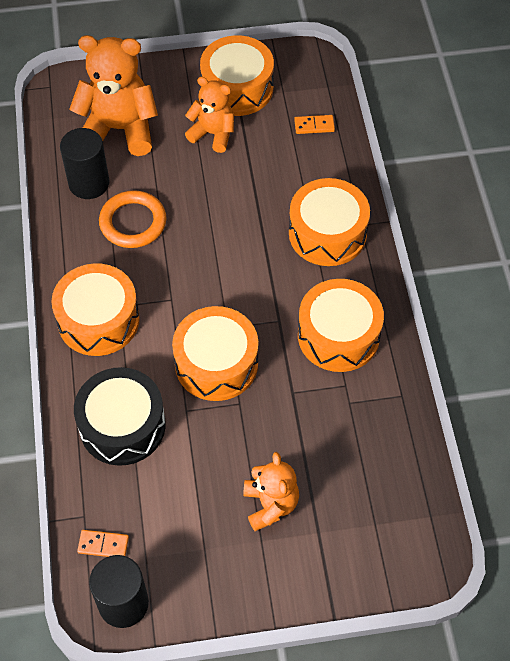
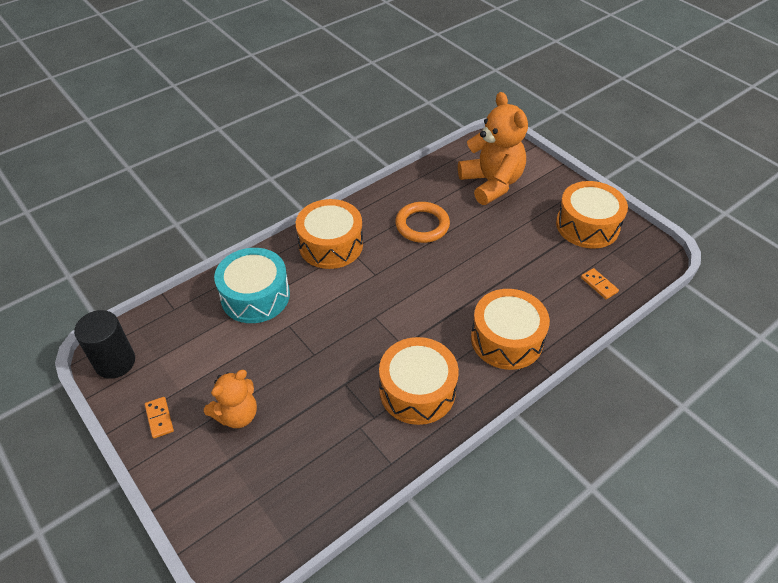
camera: 60 degrees right, 10 degrees down
black cylinder [60,128,110,199] -> none
black drum [74,367,166,466] -> turquoise drum [214,248,290,323]
orange domino [77,530,129,557] -> orange domino moved to [145,397,174,438]
orange drum [172,306,258,401] -> none
orange teddy bear [185,77,234,153] -> none

